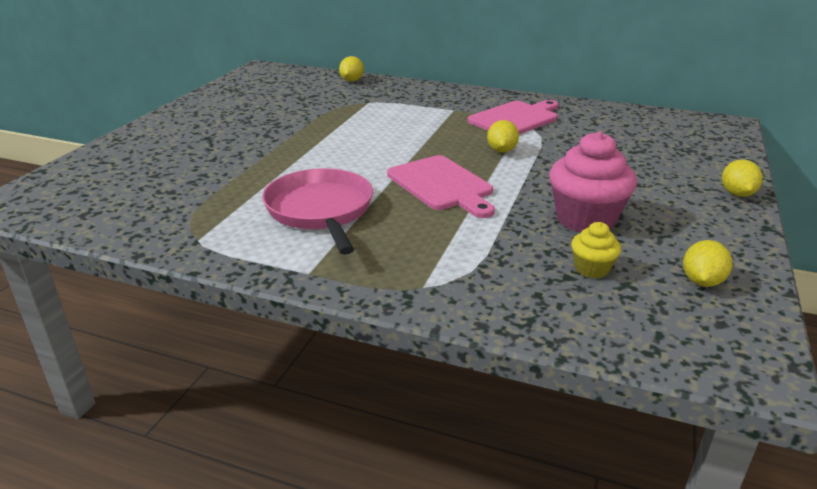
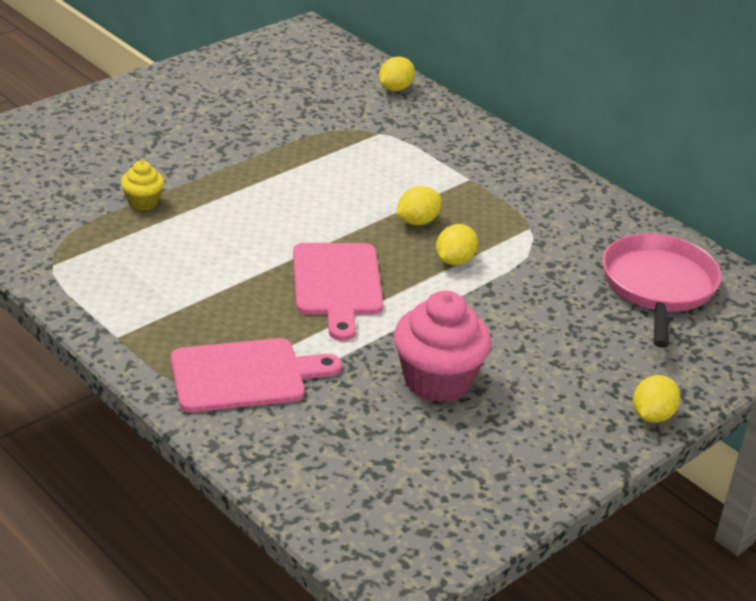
camera: 25 degrees right, 5 degrees up
pink pan [262,168,373,255] -> pink pan moved to [602,234,722,348]
pink cutting board [468,100,559,134] -> pink cutting board moved to [171,338,342,412]
yellow cupcake [571,222,621,279] -> yellow cupcake moved to [121,161,164,211]
yellow lemon [683,240,732,287] -> yellow lemon moved to [396,186,442,225]

